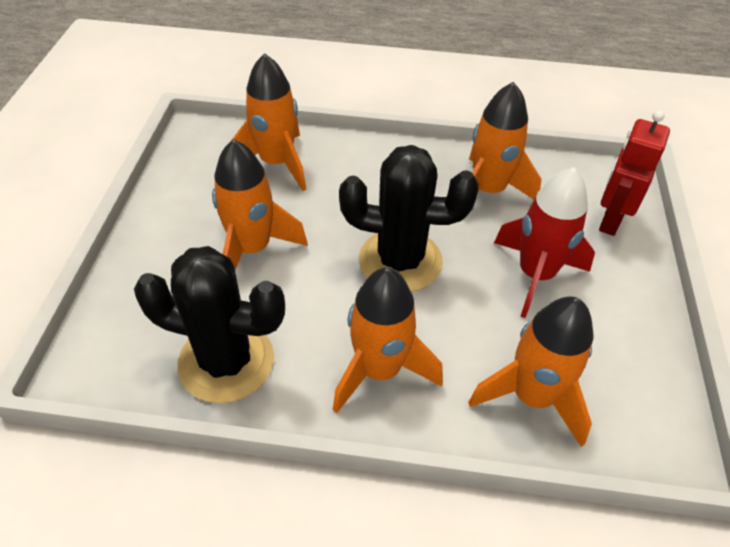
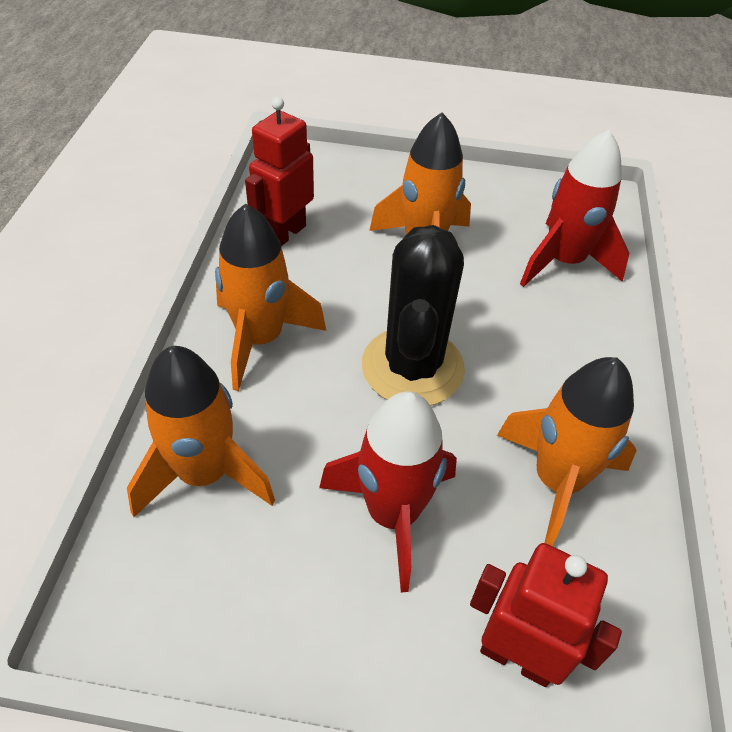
camera: 90 degrees right, 0 degrees up
black cactus [134,246,285,403] -> red robot [245,97,314,246]
orange rocket [230,53,306,191] -> red rocket [520,130,629,287]

